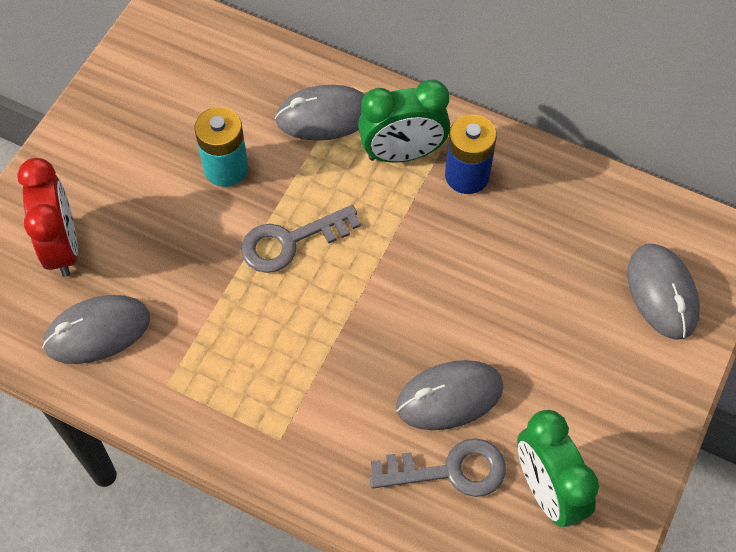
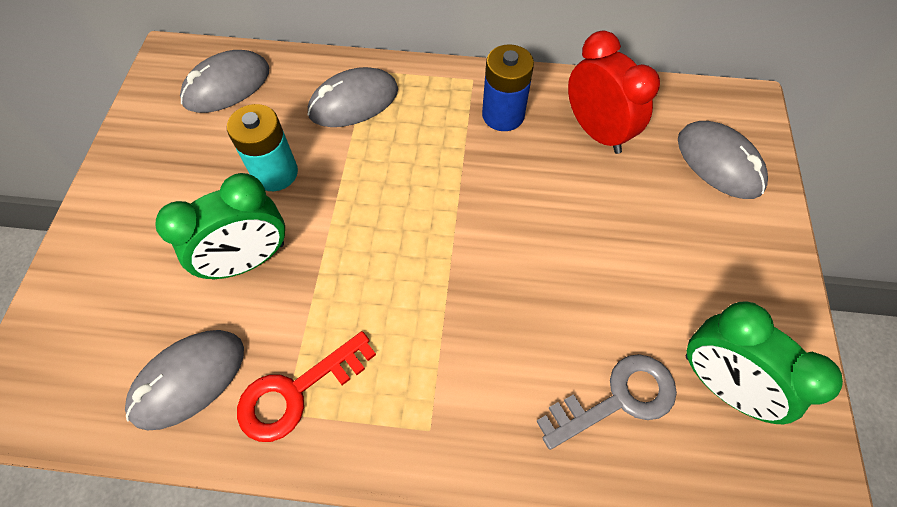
camera: 20 degrees left, 0 degrees up
red clock [17,158,78,277] -> red clock moved to [568,31,660,154]
grey key [241,205,361,273] -> none
green clock [358,80,450,163] -> green clock moved to [155,173,285,280]
grey mouse [396,360,504,430] -> grey mouse moved to [180,50,270,113]
none -> red key [237,331,376,442]

